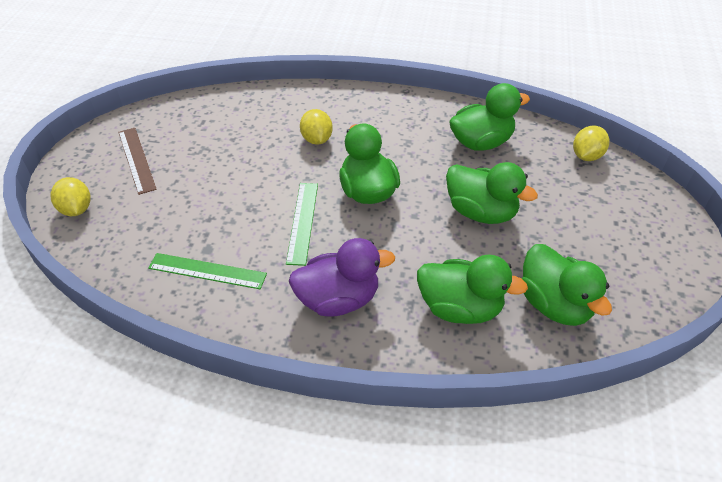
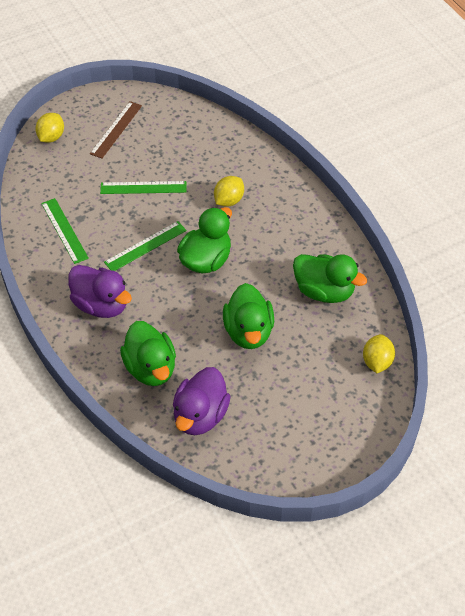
camera: 50 degrees right, 5 degrees up
green duck [521,244,612,326] -> purple duck [173,367,231,435]
yellow lemon [573,126,609,161] -> yellow lemon turned 75 degrees counterclockwise [363,334,395,373]
none -> green ruler [100,181,186,194]

